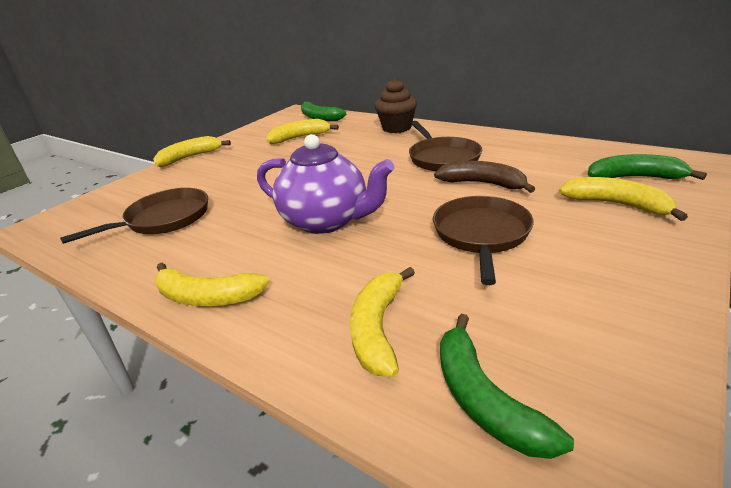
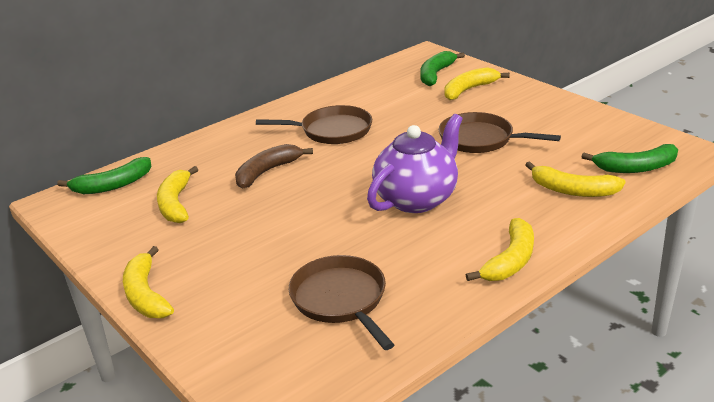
camera: 75 degrees left, 0 degrees up
brown cupcake [375,78,417,133] -> none
brown banana [434,161,535,193] -> brown banana moved to [235,144,313,189]

